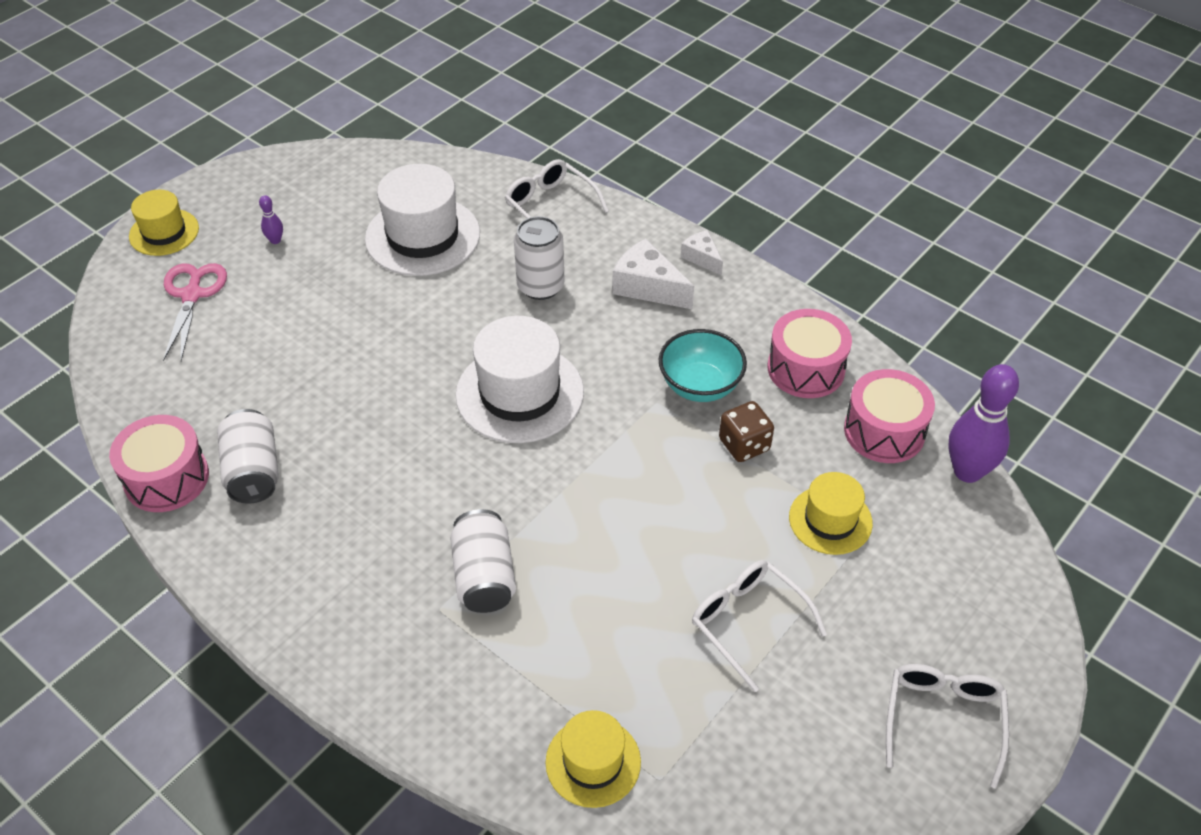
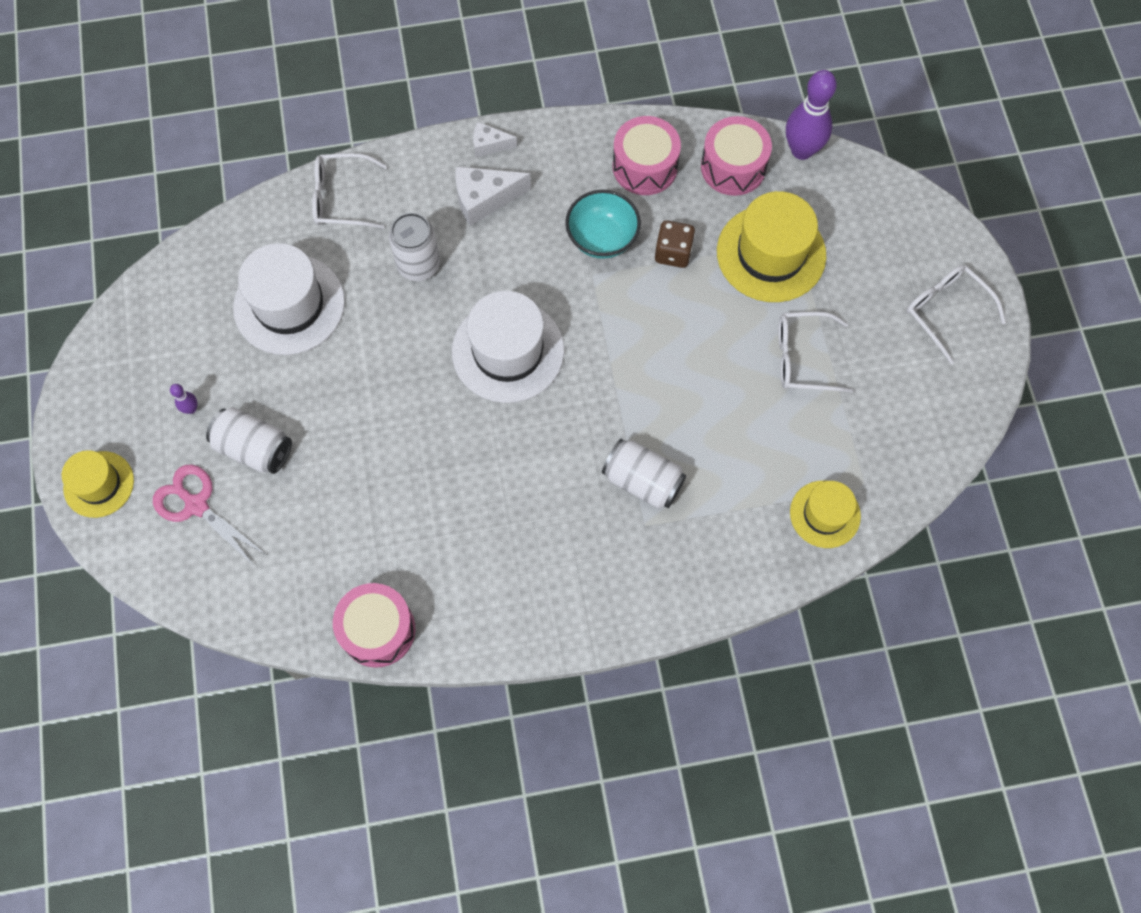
camera: 50 degrees left, 20 degrees up
white can [217,409,279,504] -> white can moved to [206,407,292,474]
yellow hat [789,472,873,555] -> yellow hat [717,191,826,302], size x1.67

